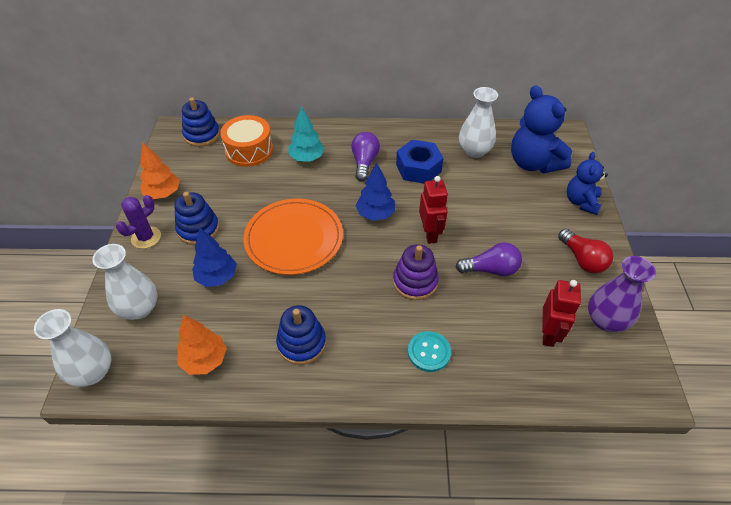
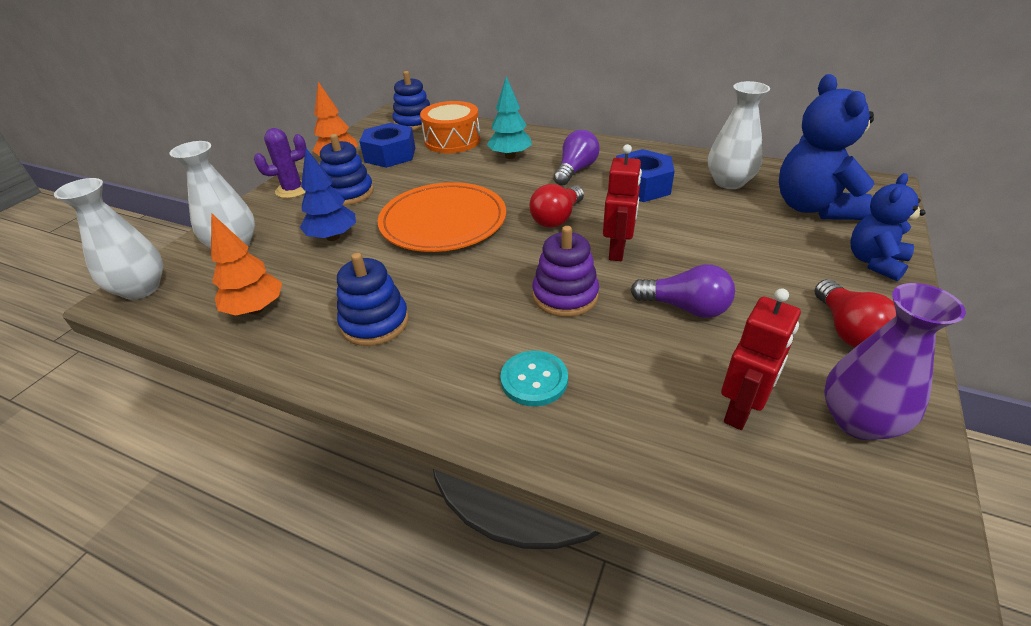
camera: 25 degrees right, 10 degrees down
blue tree [356,163,395,221] -> red light bulb [529,184,584,228]
none -> blue nut [359,123,415,168]

